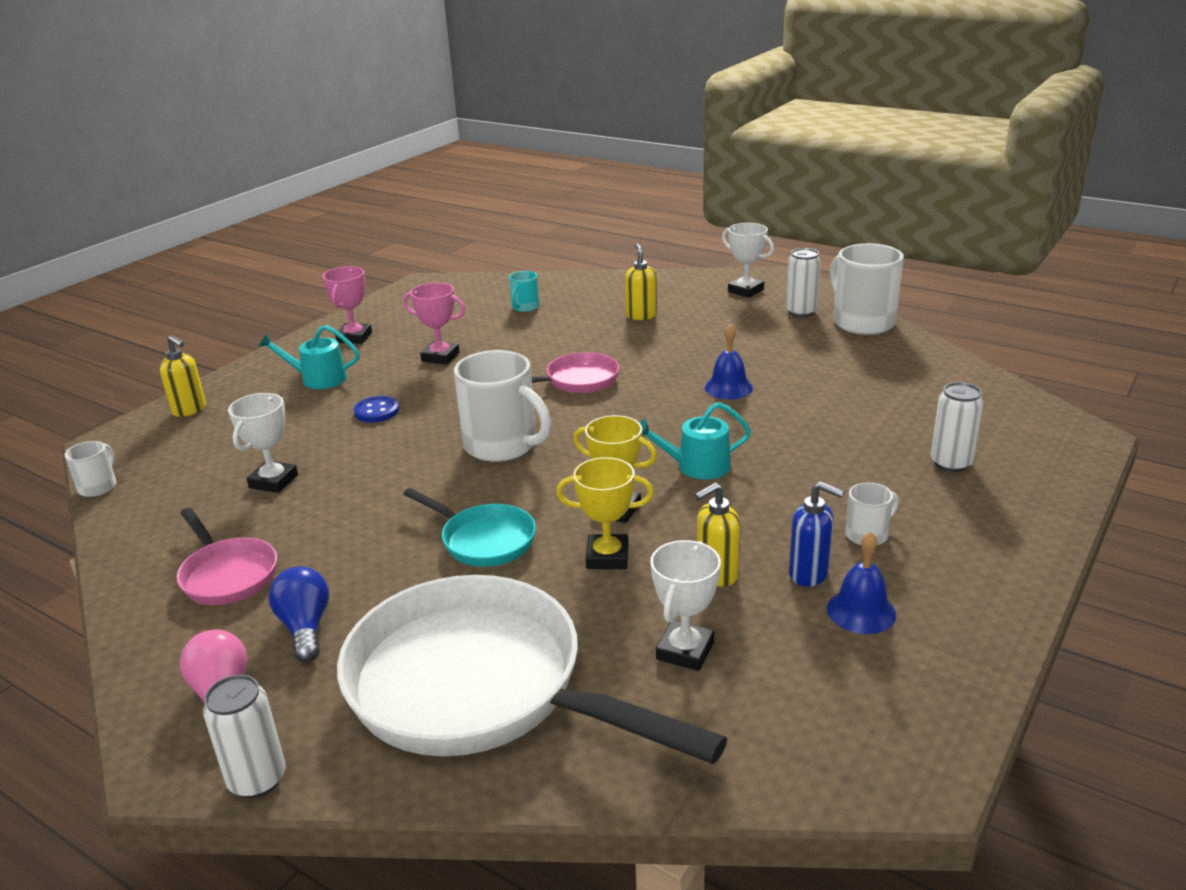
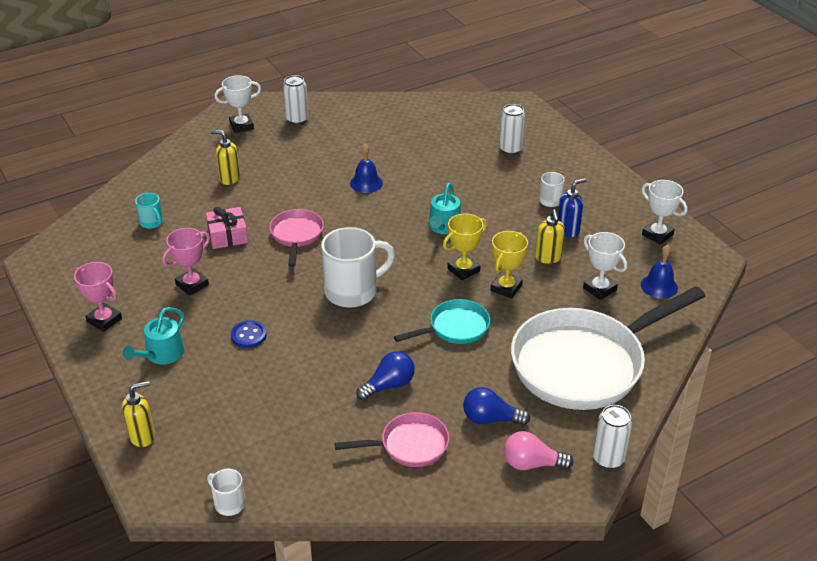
camera: 65 degrees left, 10 degrees up
white trophy [228,393,298,493] -> white trophy moved to [642,180,688,245]
blue bell [827,531,896,634] -> blue bell moved to [641,245,678,299]
white mug [830,243,904,335] -> none
none -> pink gift [206,207,248,249]
none -> blue light bulb [356,351,415,401]

